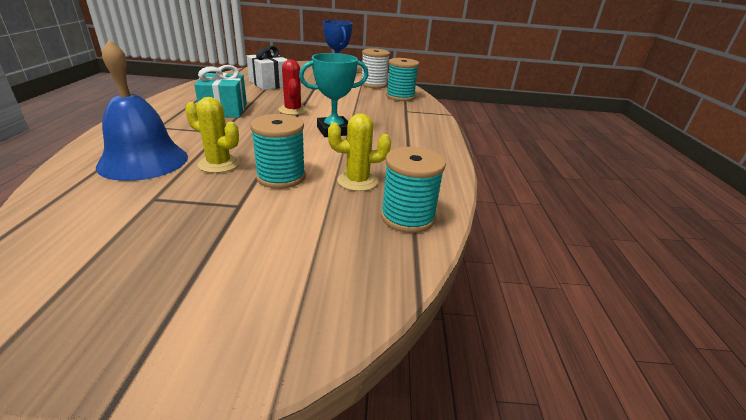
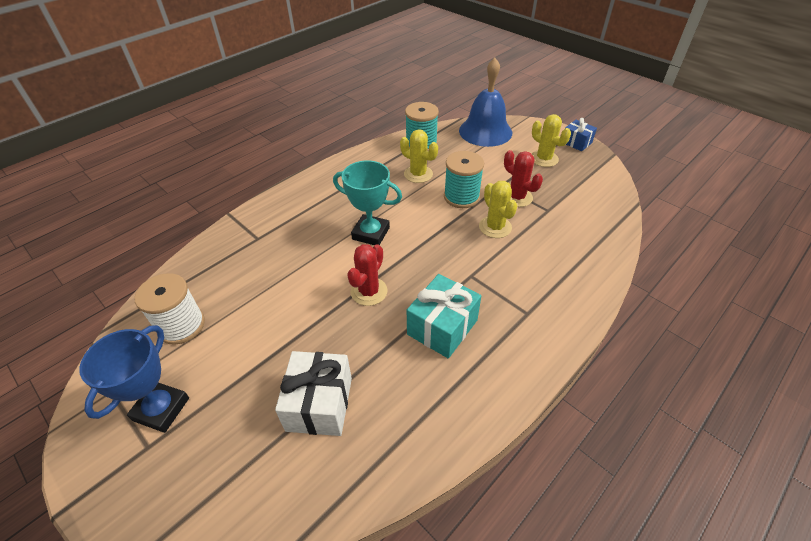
camera: 135 degrees left, 15 degrees up
blue bell [96,39,188,181] -> blue bell moved to [459,58,512,147]
turquoise spool [386,58,419,101] -> none
none -> red cactus [504,150,543,207]
none -> yellow cactus [532,114,571,167]
none -> blue gift [565,118,597,151]

